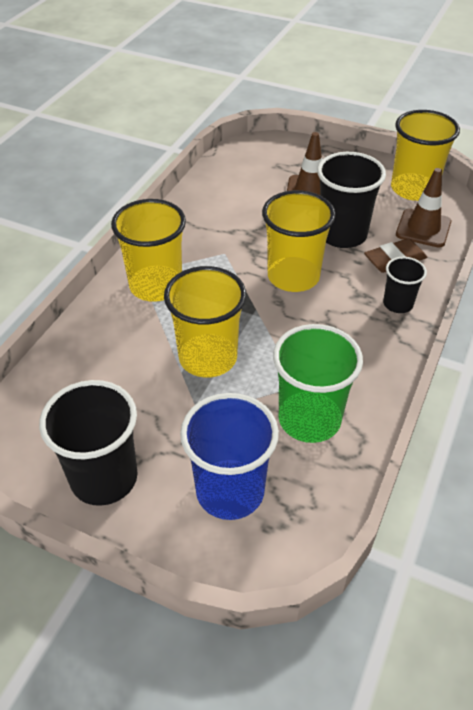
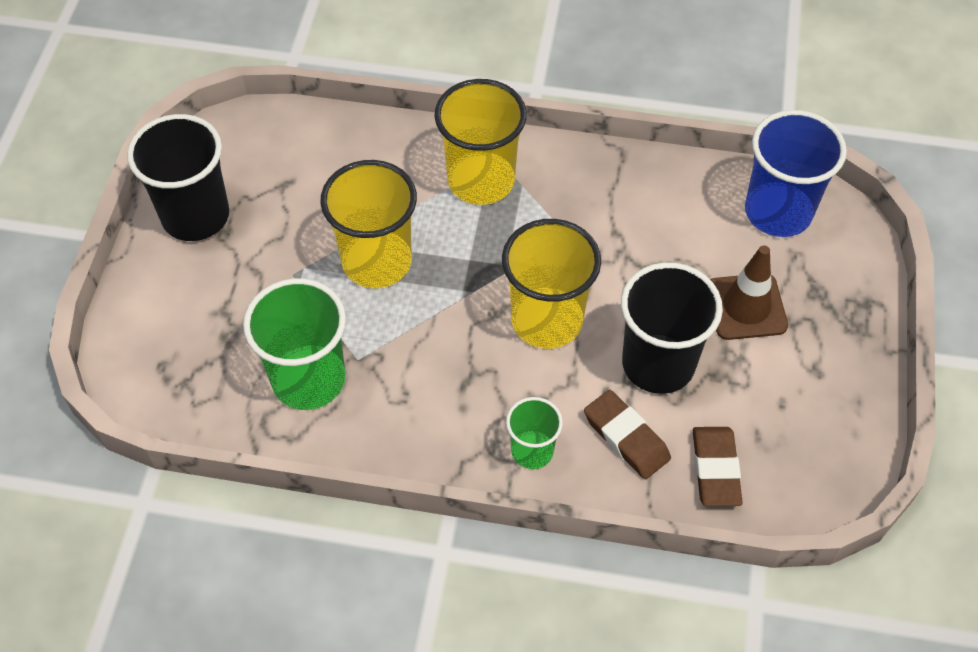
camera: 75 degrees right, 10 degrees up
blue cup [180,393,279,520] -> blue cup moved to [745,110,847,237]
black cup [383,257,427,313] -> green cup [506,397,563,469]
yellow cup [391,110,460,201] -> none
brown traffic cone [396,168,451,248] -> brown eraser [693,427,743,506]

